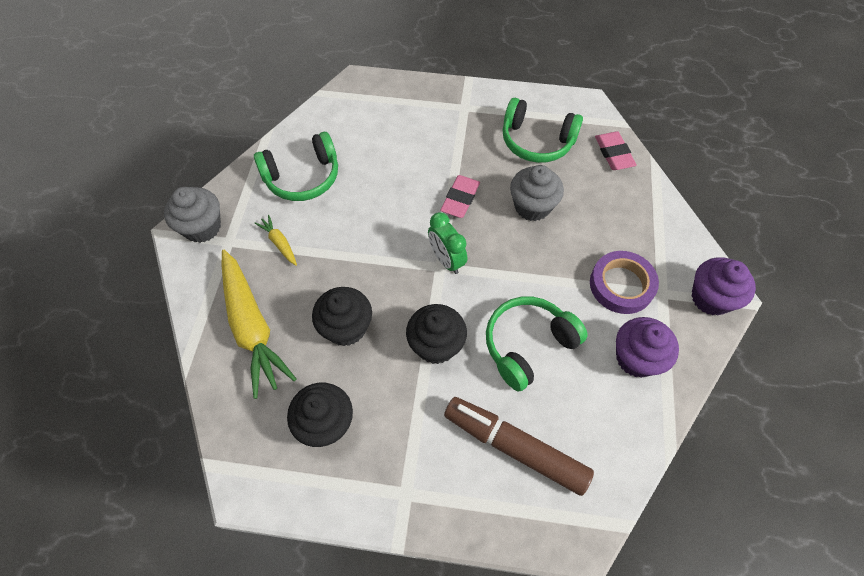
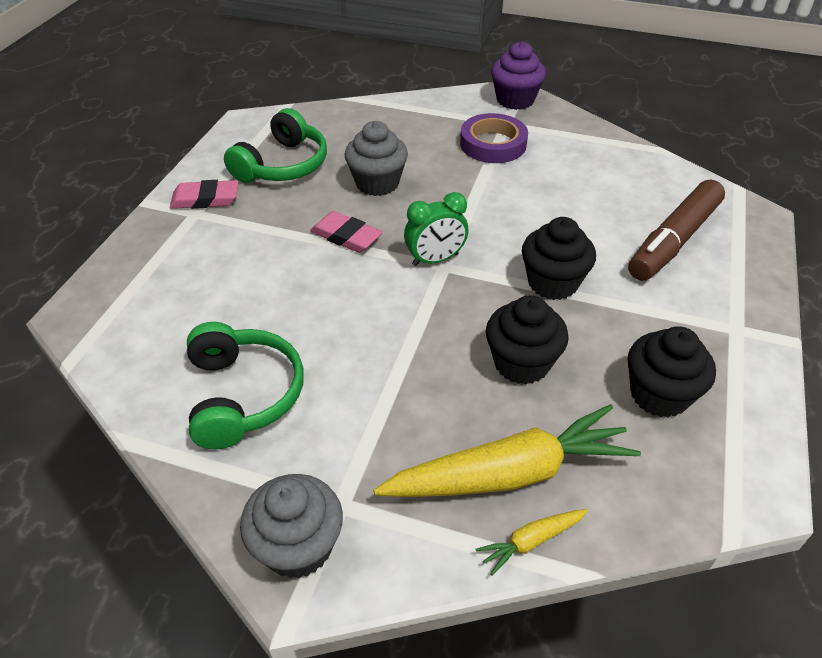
camera: 80 degrees left, 15 degrees down
yellow carrot [255,215,297,266] -> yellow carrot moved to [476,509,588,576]
green headphones [486,296,588,391] -> none
pink eraser [595,131,637,170] -> pink eraser moved to [170,180,239,209]
purple cupcake [616,317,679,378] -> none

